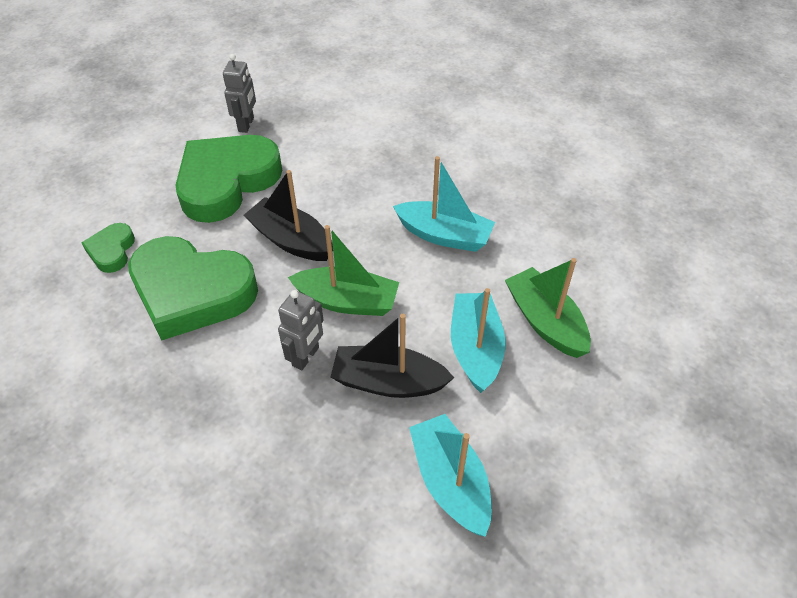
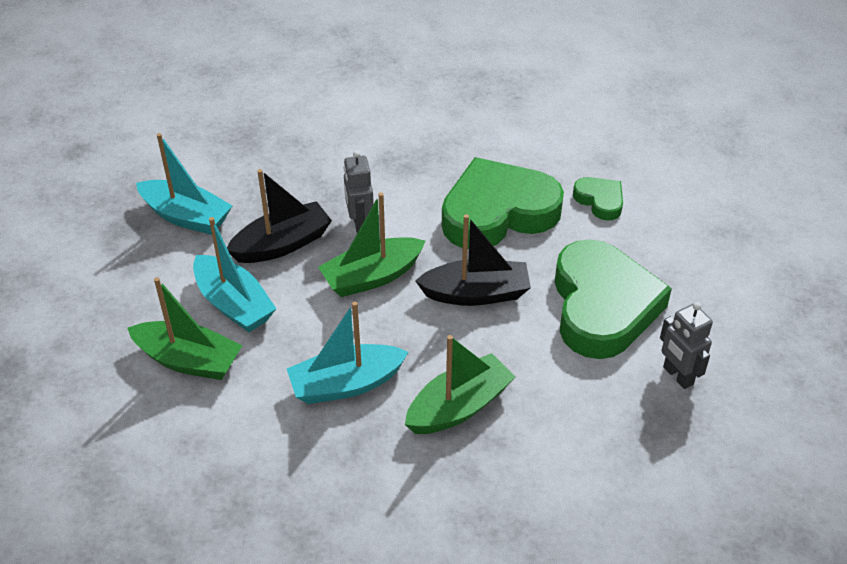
camera: 140 degrees right, 5 degrees down
none -> green boat [405,335,516,434]

